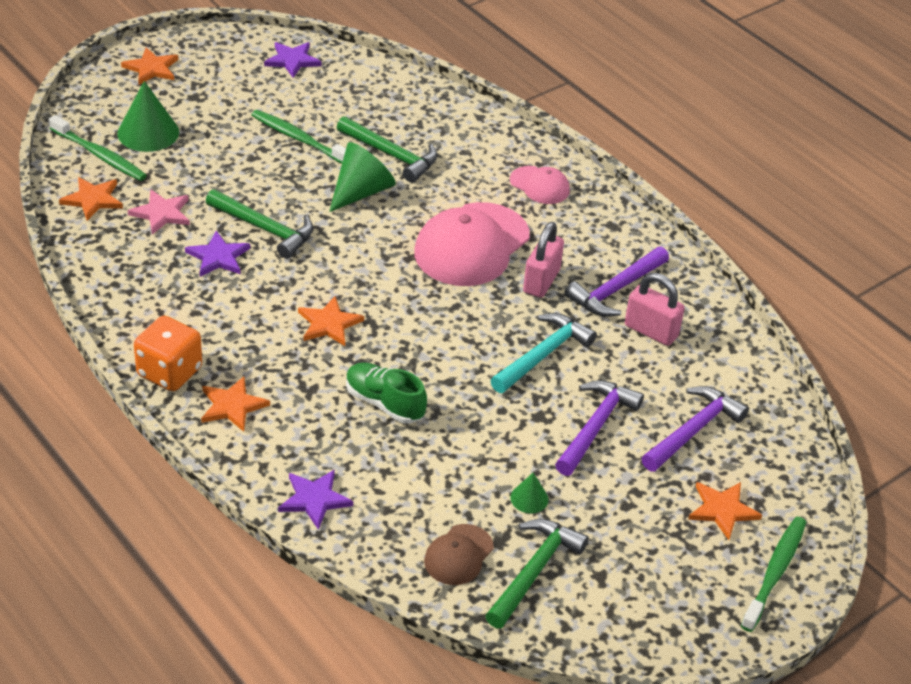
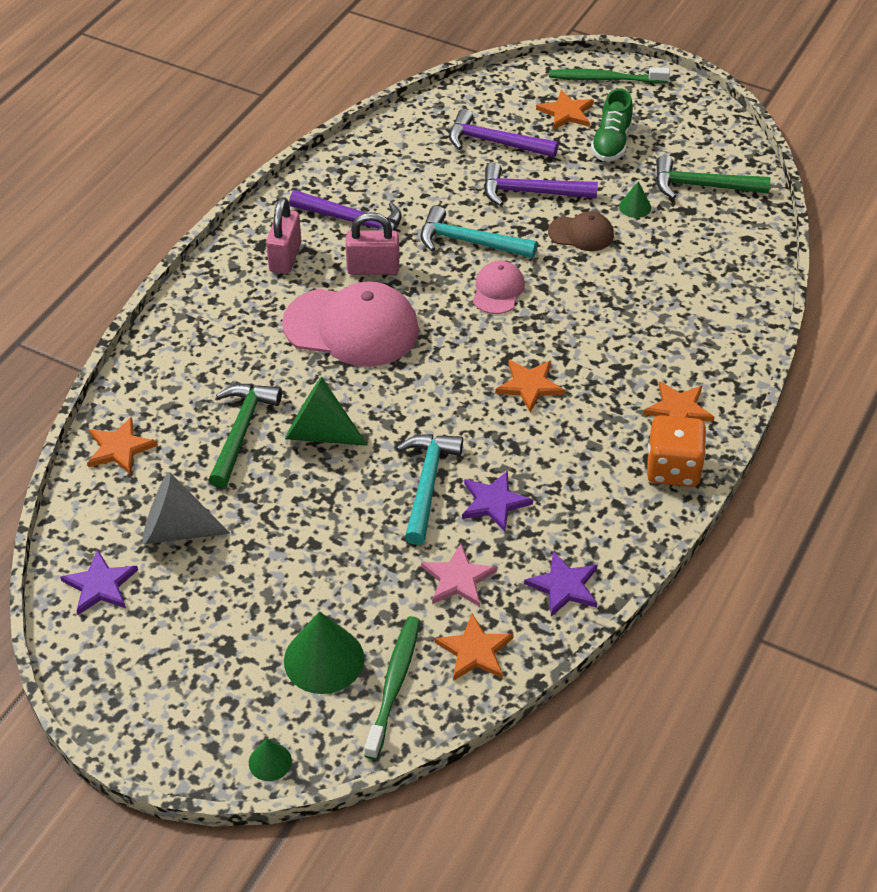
camera: 110 degrees left, 5 degrees up
orange star [121,47,179,85] -> orange star moved to [87,417,158,475]
green hammer [206,189,313,259] -> turquoise hammer [397,434,463,545]
green toothbrush [252,110,346,164] -> none
purple star [278,470,353,530] -> purple star moved to [524,551,598,617]
green shoe [346,362,427,424] -> green shoe moved to [591,89,633,161]
brown cap [424,524,494,585] -> brown cap moved to [548,212,614,251]
pink cap [510,166,570,204] -> pink cap moved to [473,261,525,314]
pink padlock [625,273,685,346] -> pink padlock moved to [266,197,302,274]
none -> grey cone [142,472,230,544]
none -> green cone [249,739,292,781]

